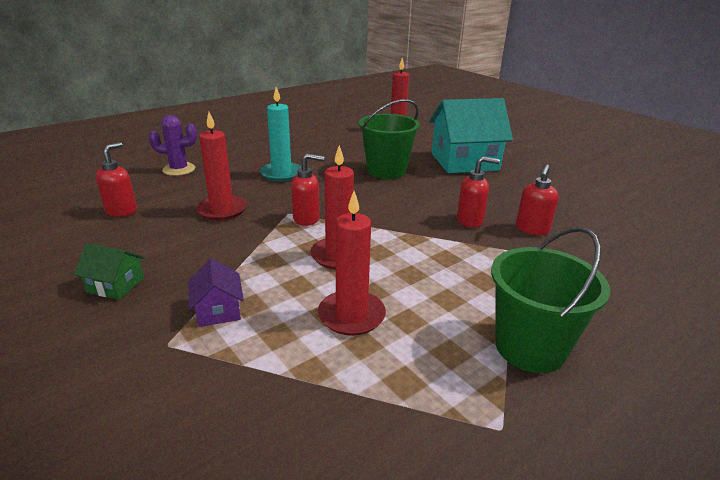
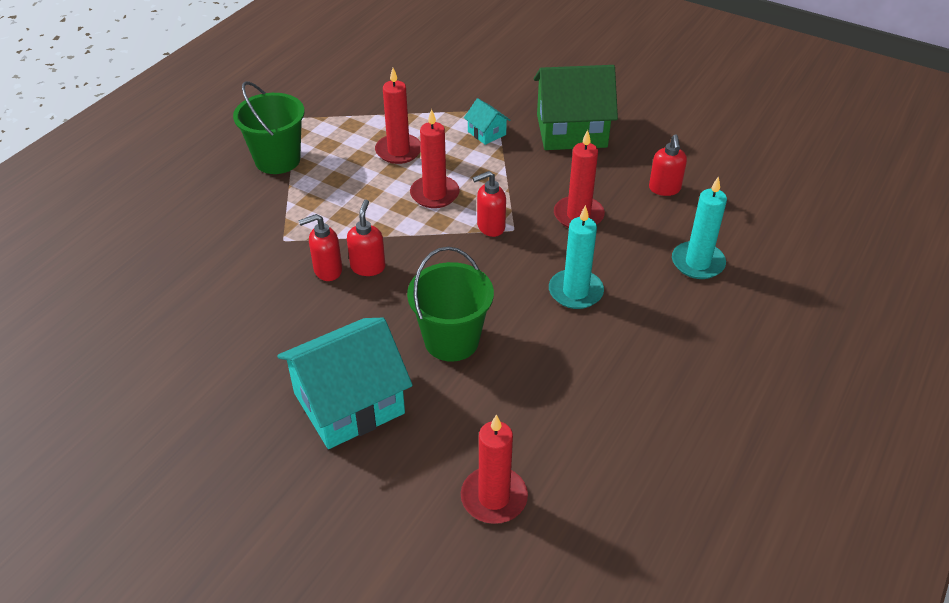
camera: 160 degrees right, 15 degrees up
green house [74,243,145,300] -> green house [534,65,618,150], size x2.24
purple cactus [149,115,197,176] -> turquoise candle [672,176,727,279]
purple house [188,258,244,327] -> turquoise house [464,98,510,145]
red soap dispenser [516,164,559,235] -> red soap dispenser moved to [347,200,385,276]

